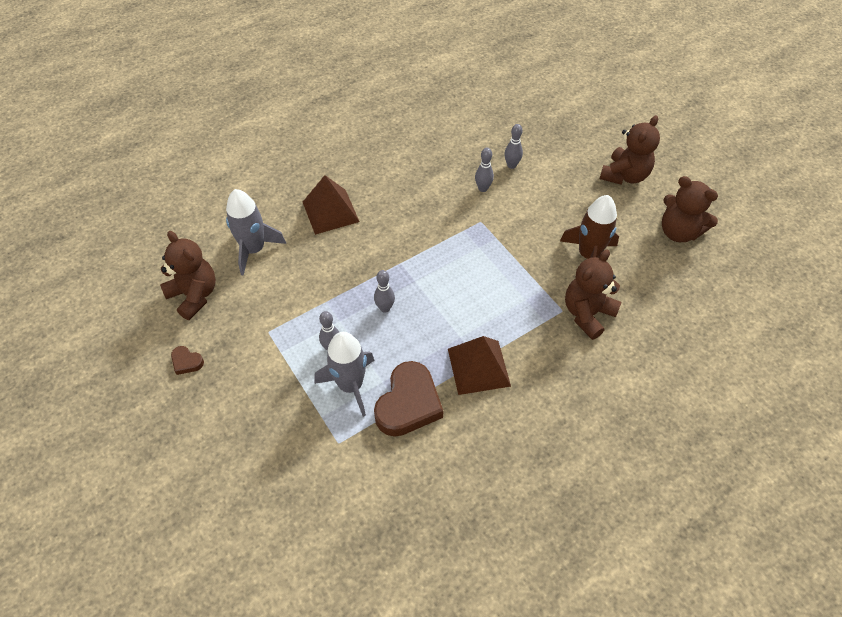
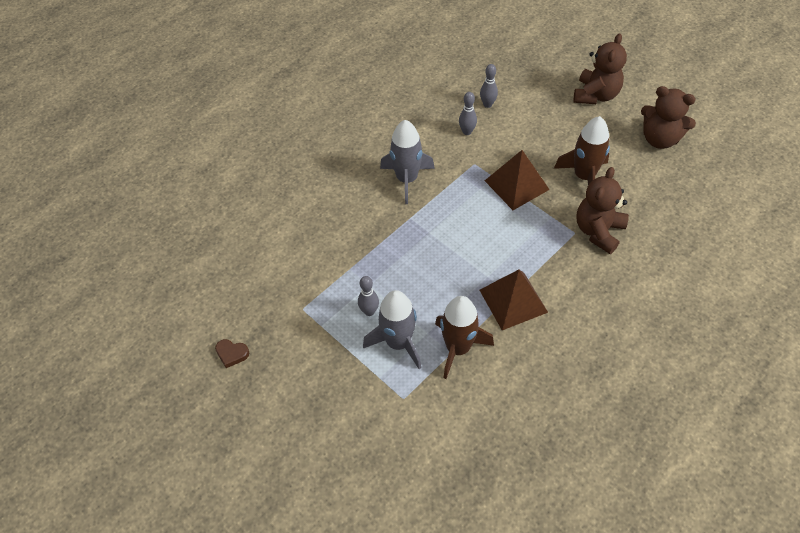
camera: 10 degrees left, 0 degrees up
brown teddy bear [160,231,216,320] -> none
grey rocket [226,189,286,276] -> grey rocket moved to [380,120,435,204]
brown pyramid [303,175,359,235] -> brown pyramid moved to [485,150,550,210]
grey bowling pin [374,270,395,313] -> none
brown heart [374,361,443,437] -> brown rocket [435,296,494,379]

